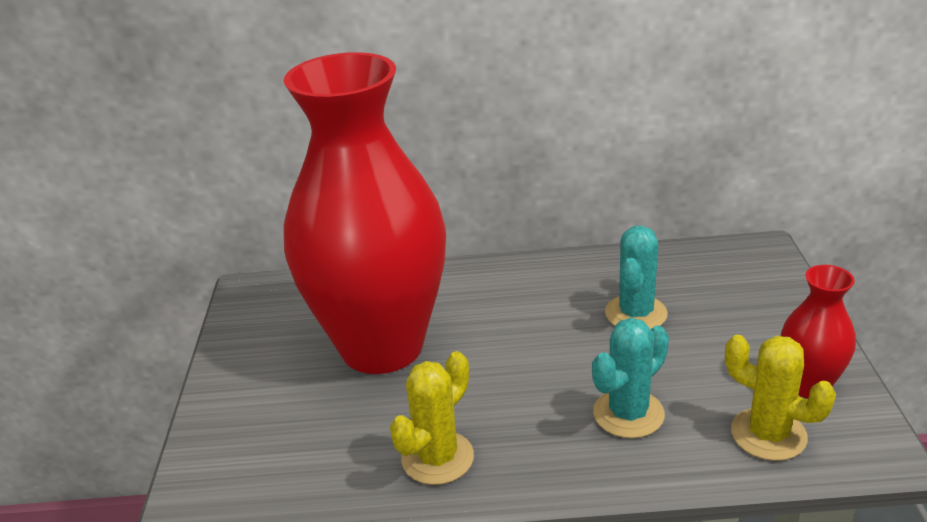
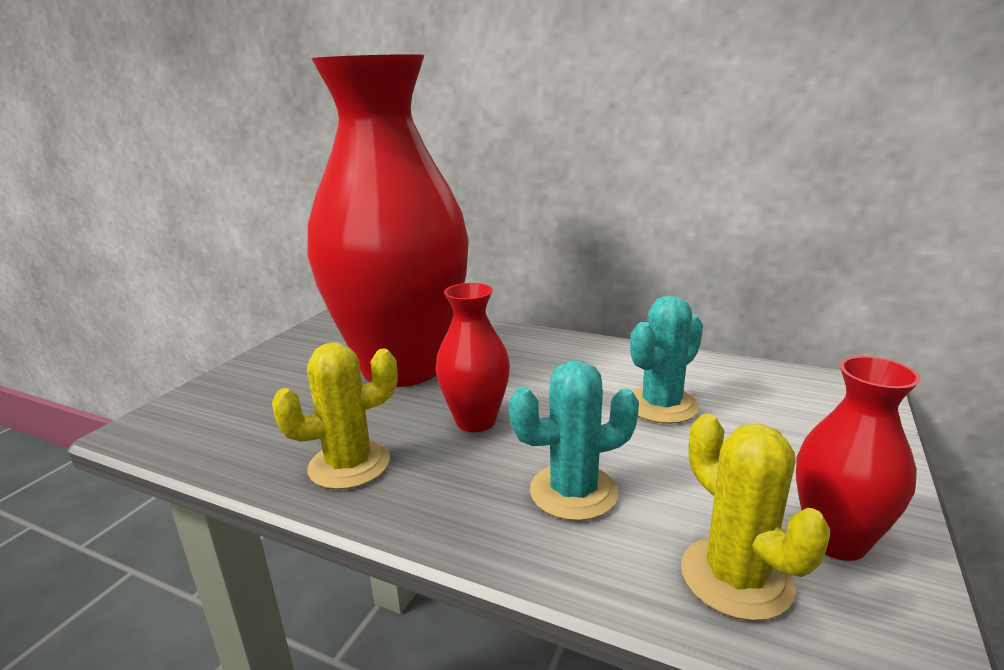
camera: 25 degrees right, 10 degrees down
none -> red vase [436,283,510,432]

